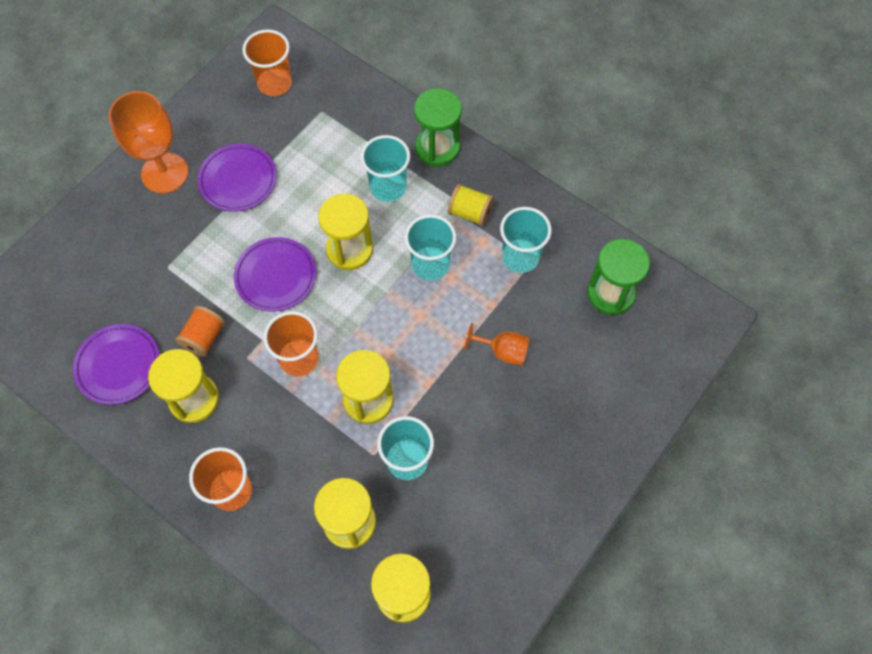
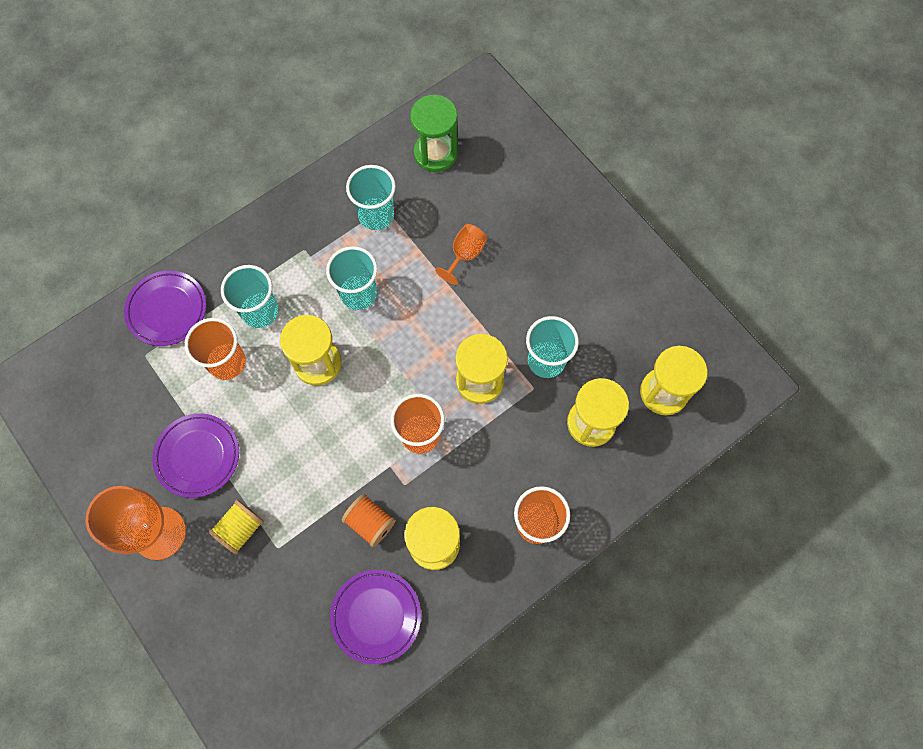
camera: 75 degrees left, 5 degrees up
purple plate [234,237,316,312] -> purple plate moved to [124,270,206,346]
orange cup [242,30,292,96] -> orange cup moved to [185,318,246,380]
green hourglass [414,89,462,166] -> none
yellow spool [448,184,494,226] -> yellow spool moved to [209,500,264,554]

